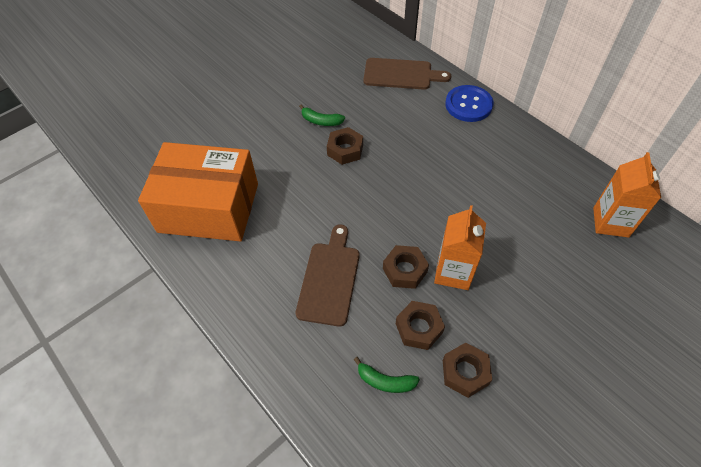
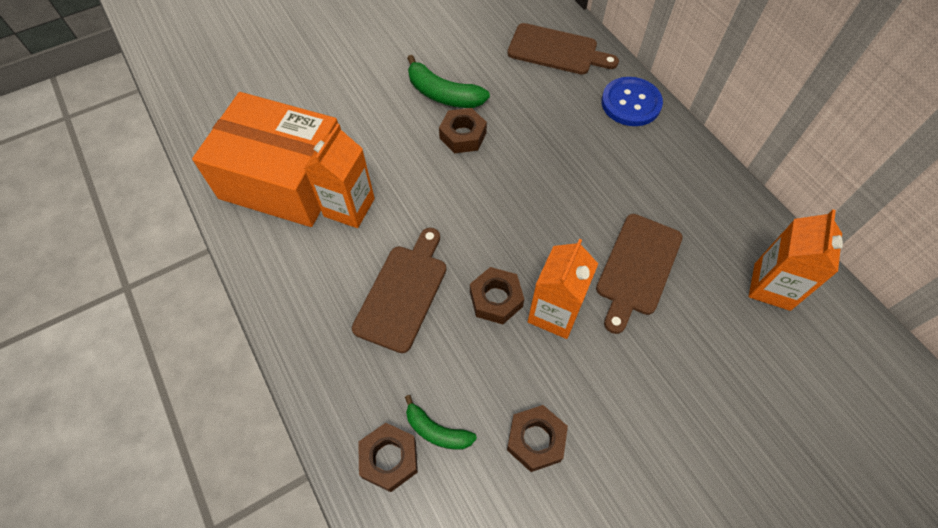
camera: 10 degrees right, 5 degrees up
green banana [299,104,345,126] -> green banana [407,55,490,108], size x1.59
brown nut [396,301,445,350] -> brown nut moved to [358,423,418,492]
none -> orange carton [304,124,375,228]
none -> brown cutting board [596,214,683,334]

